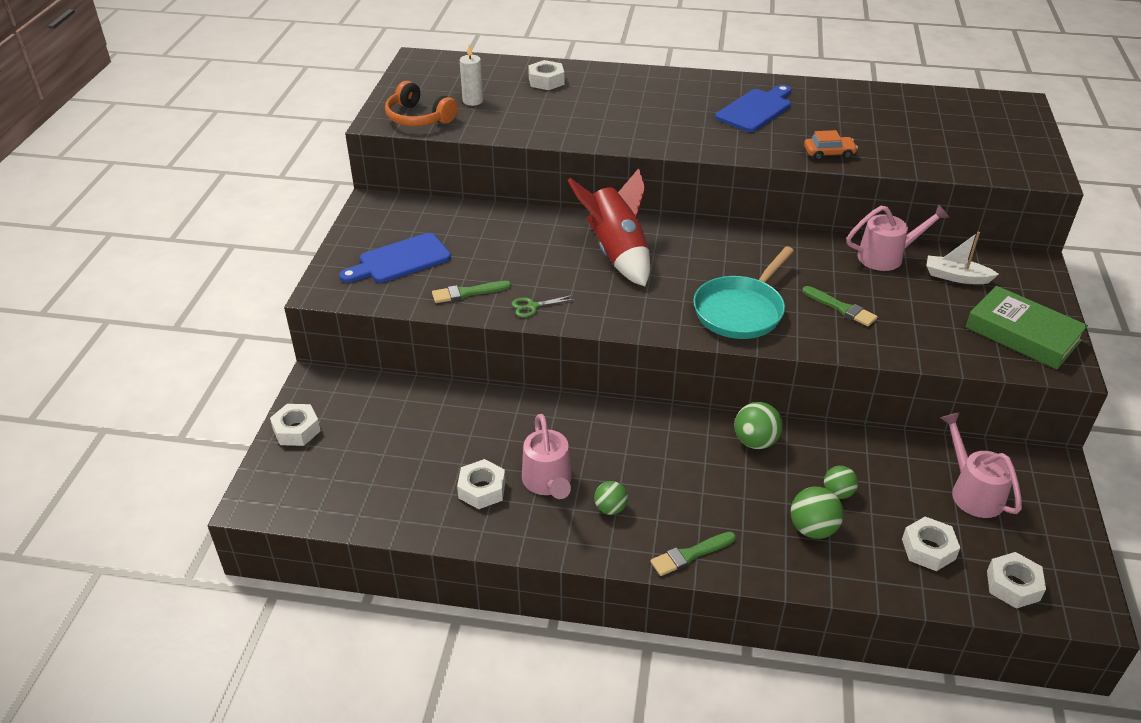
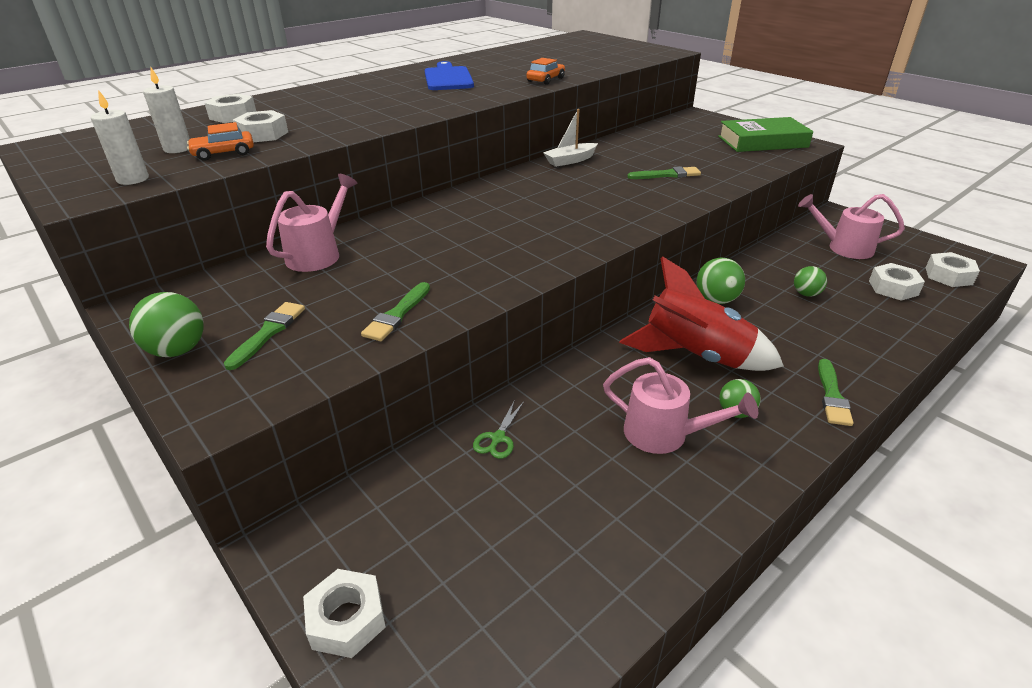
camera: 50 degrees left, 5 degrees down
blue cutting board [339,233,451,283] -> green brush [224,302,305,370]
orange headphones [385,81,458,126] -> white candle [91,90,149,185]
white nut [457,459,506,509] -> white nut moved to [233,110,288,142]
green scissors [511,295,576,317] -> green scissors moved to [473,400,524,459]
red rocket [568,168,650,286] -> red rocket moved to [619,256,784,371]
turquoise pan [693,246,794,339] -> none
green ball [791,487,844,539] -> green ball moved to [129,292,204,357]
pink watering can [846,204,950,271] -> pink watering can moved to [266,174,357,272]
white boat [926,232,999,284] -> white boat moved to [543,109,598,167]
none -> orange car [187,122,254,161]

